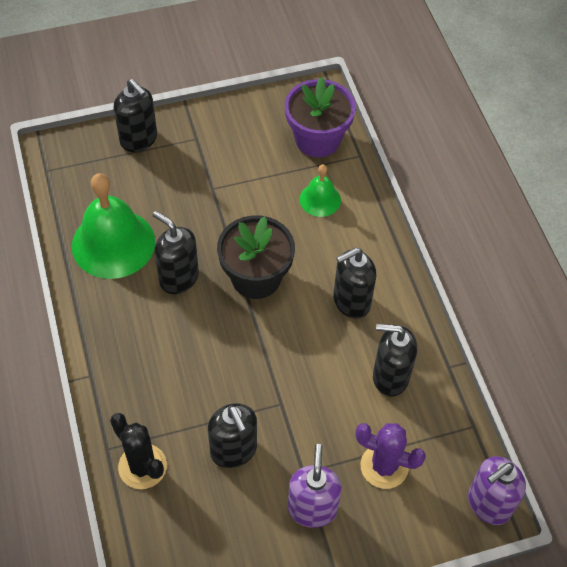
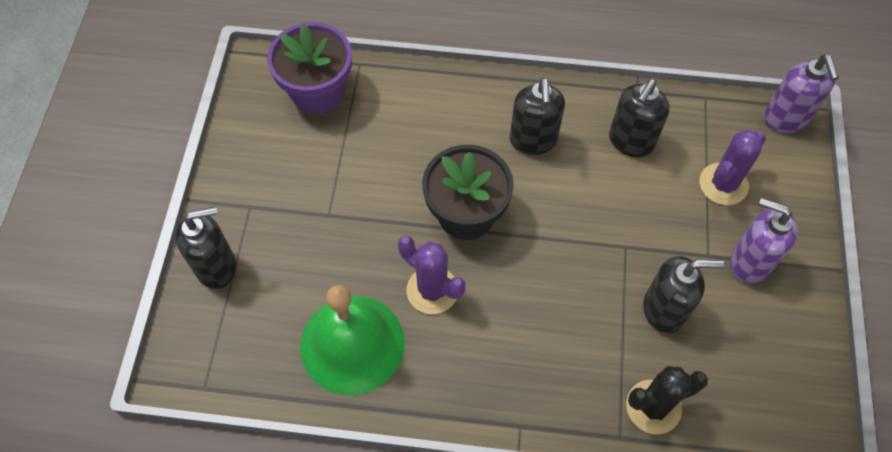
camera: 65 degrees left, 5 degrees up
black soap dispenser [153,211,199,294] -> purple cactus [398,236,465,314]
green bell [300,164,341,217] -> none

